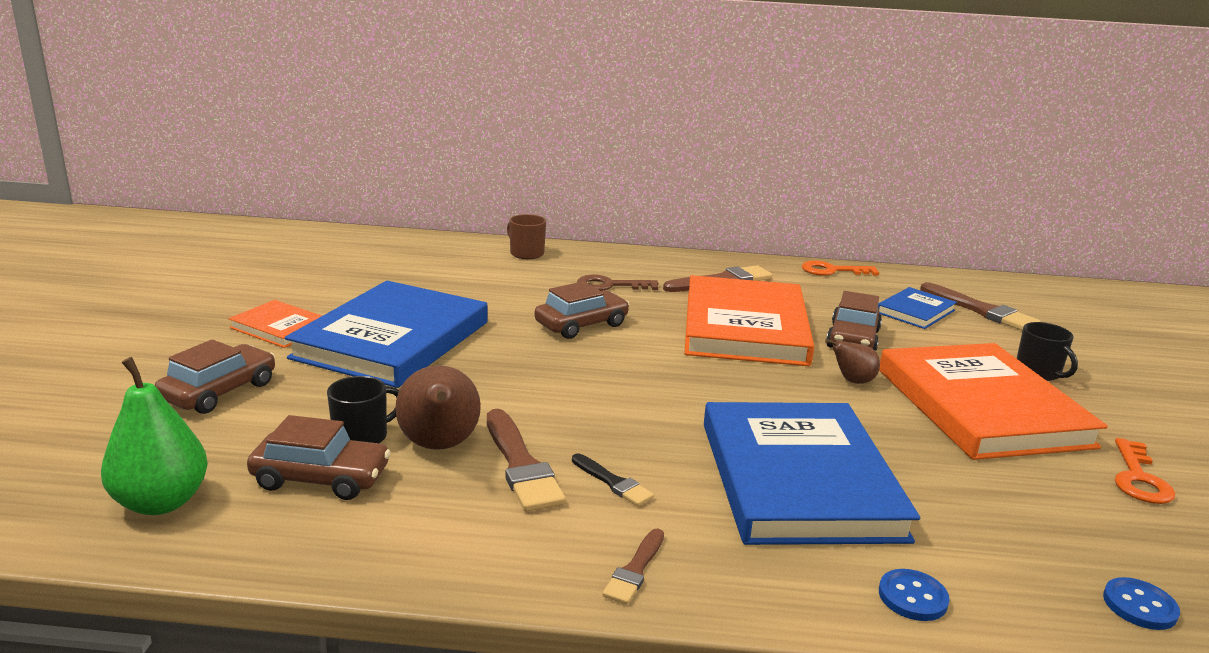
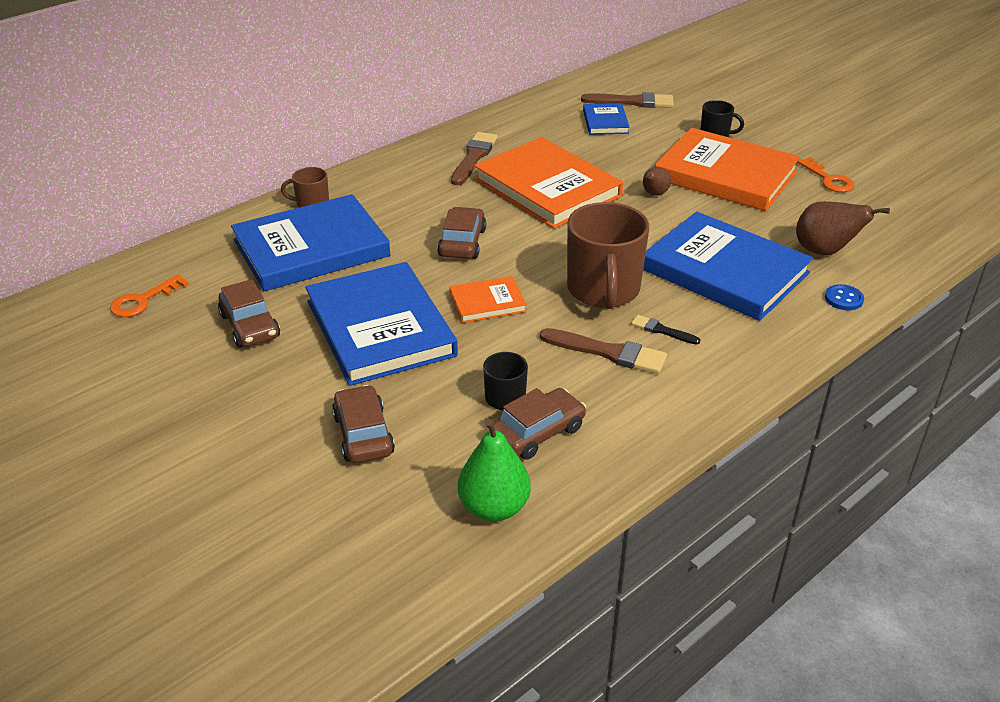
camera: 45 degrees left, 15 degrees up
orange book [228,300,322,348] -> orange book moved to [449,276,527,323]
brown pear [395,365,481,450] -> brown pear moved to [796,201,890,255]
black brush [572,453,654,506] -> black brush turned 150 degrees counterclockwise [631,315,700,345]
brown key [577,275,658,291] -> none
brown brush [602,528,664,604] -> none
orange key [802,261,879,276] -> orange key moved to [110,274,189,317]
brown car [826,291,882,351] -> brown car moved to [218,279,280,348]
blue button [1103,577,1180,630] -> none
none -> blue book [231,194,390,291]
none -> brown mug [567,202,649,309]

